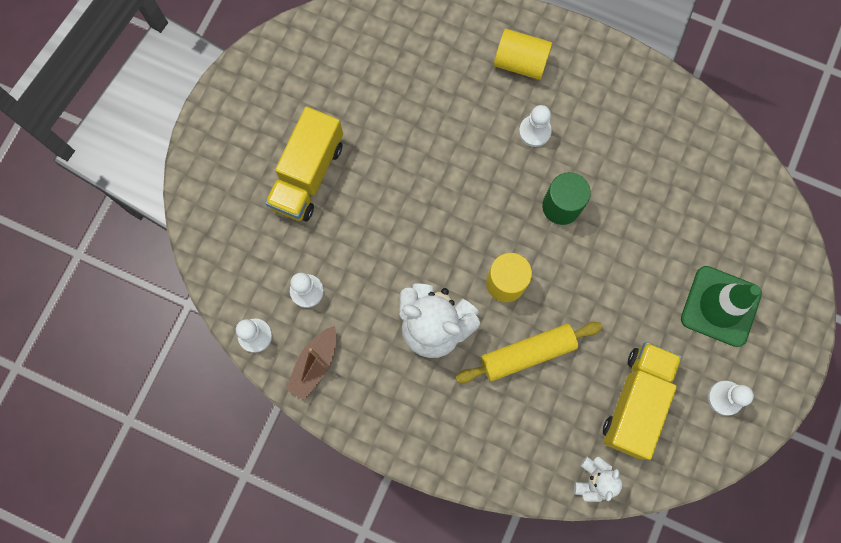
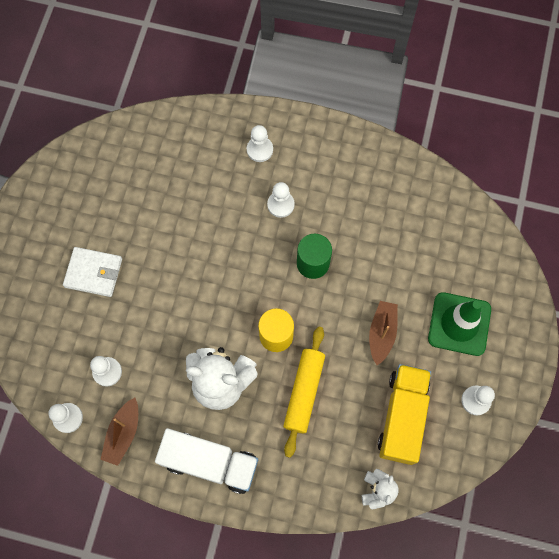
camera: 10 degrees left, 5 degrees down
yellow truck [265,106,343,221] -> white wallet [63,247,122,297]
yellow rolling pin [455,322,603,383] -> yellow rolling pin turned 45 degrees counterclockwise [283,327,325,458]
yellow cylinder [494,29,552,80] -> white pawn [247,125,273,162]
none -> white truck [155,428,258,494]
none -> brown boat [369,301,398,365]

